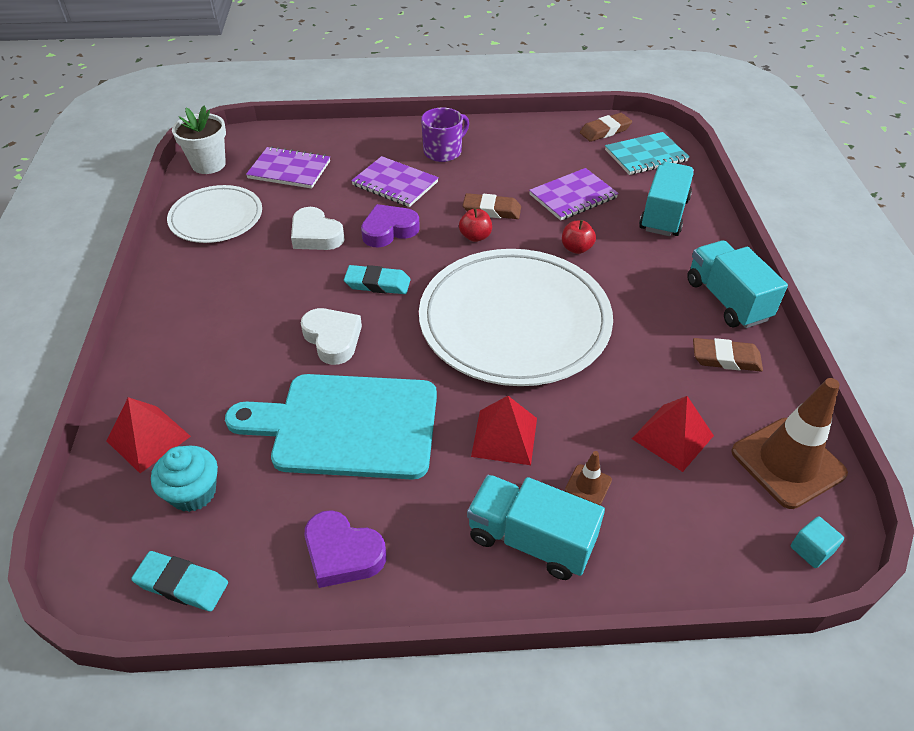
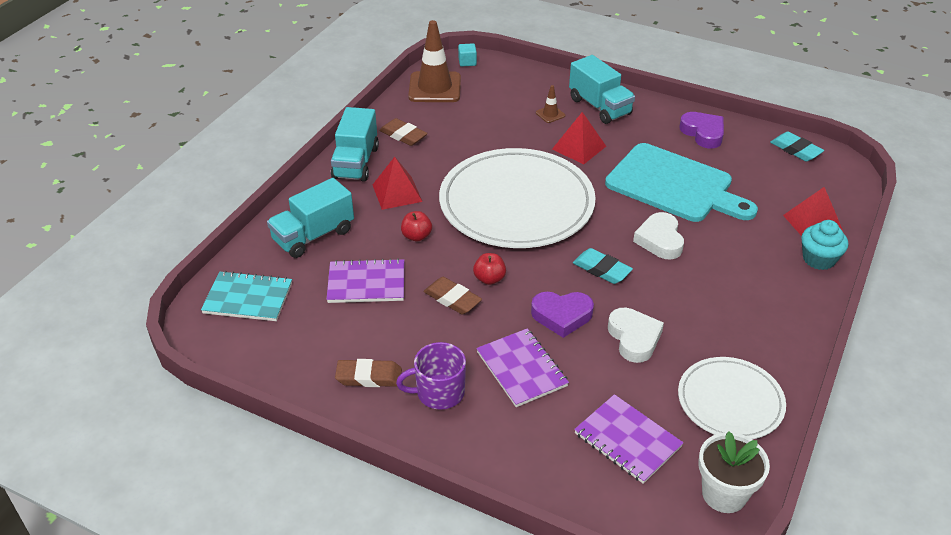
camera: 150 degrees left, 5 degrees down
turquoise cupcake [151,446,218,512] -> turquoise cupcake moved to [801,220,848,270]
brown eraser [580,113,632,142] -> brown eraser moved to [335,359,402,387]
red pyramid [632,396,714,472] -> red pyramid moved to [373,157,423,210]

